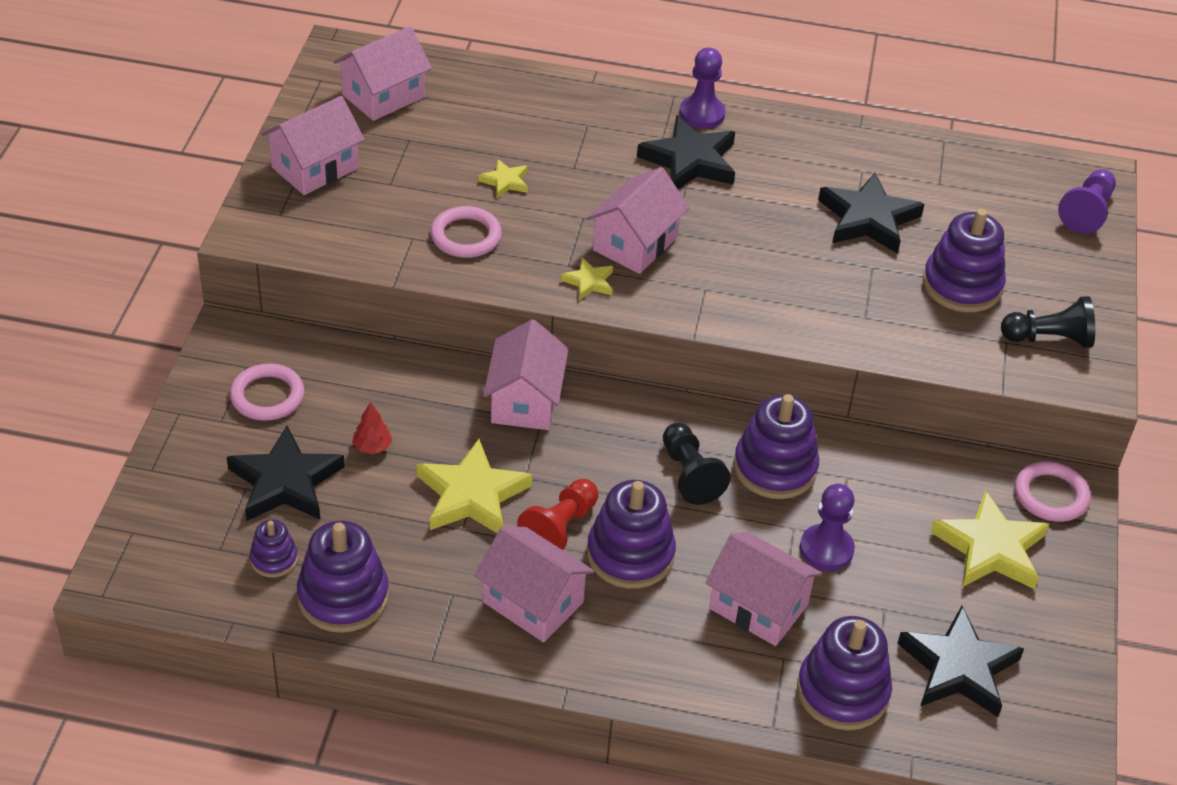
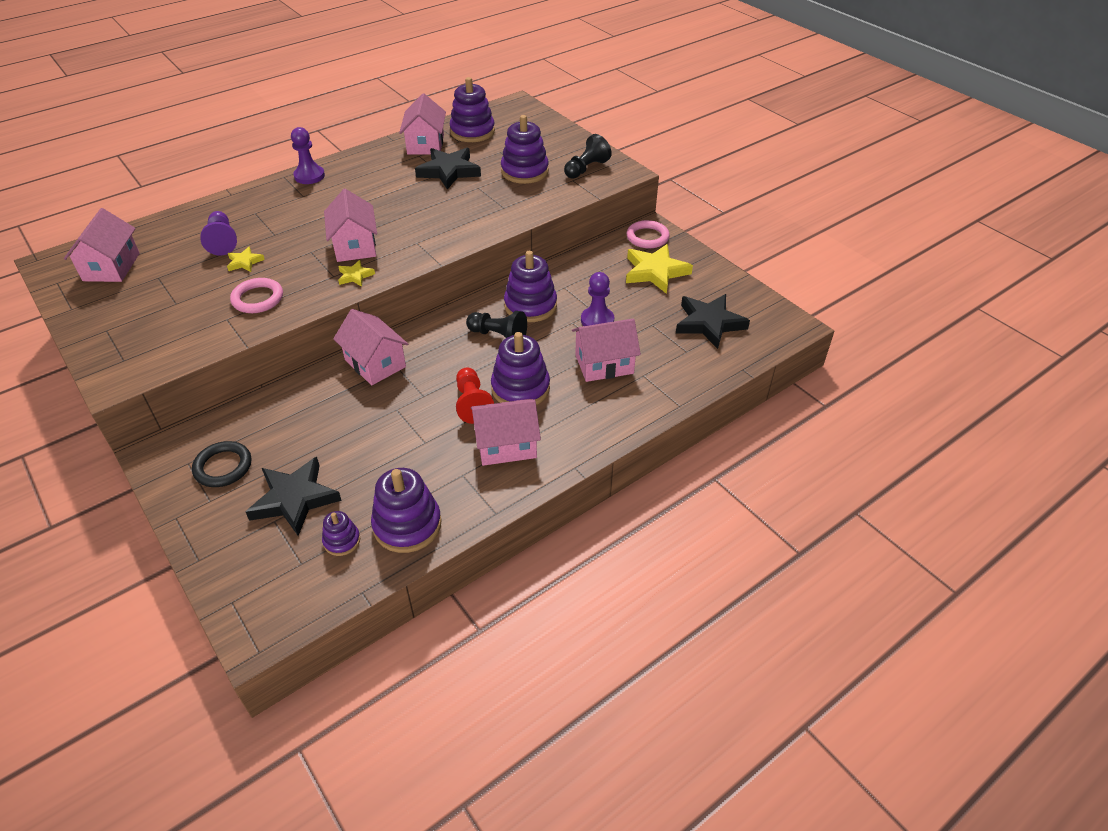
camera: 45 degrees left, 0 degrees up
pink ring [230,364,304,421] -> black ring [192,441,251,487]
pink house [261,96,365,195] -> pink house moved to [399,93,446,155]
red tree [352,402,392,454] -> none
yellow star [417,439,532,533] -> none
black star [637,115,735,189] -> none
purple stacking toy [797,616,892,730] -> purple stacking toy moved to [450,77,495,142]
purple pawn [1058,169,1116,234] -> purple pawn moved to [200,211,237,256]

